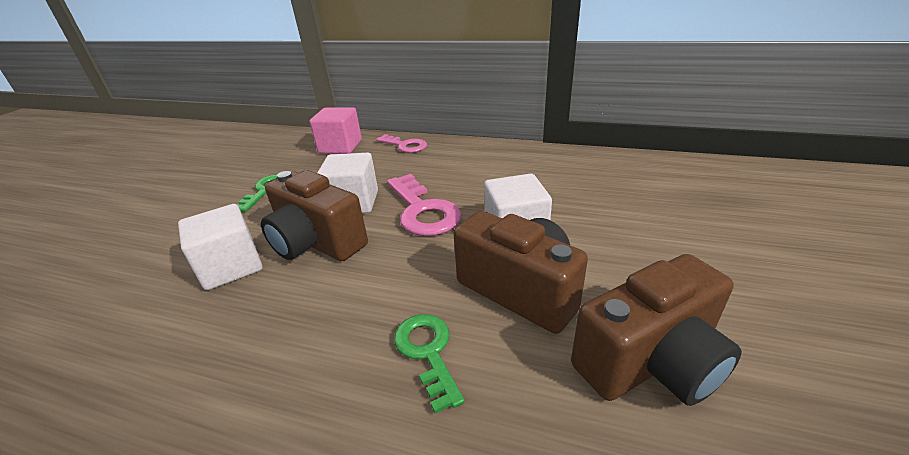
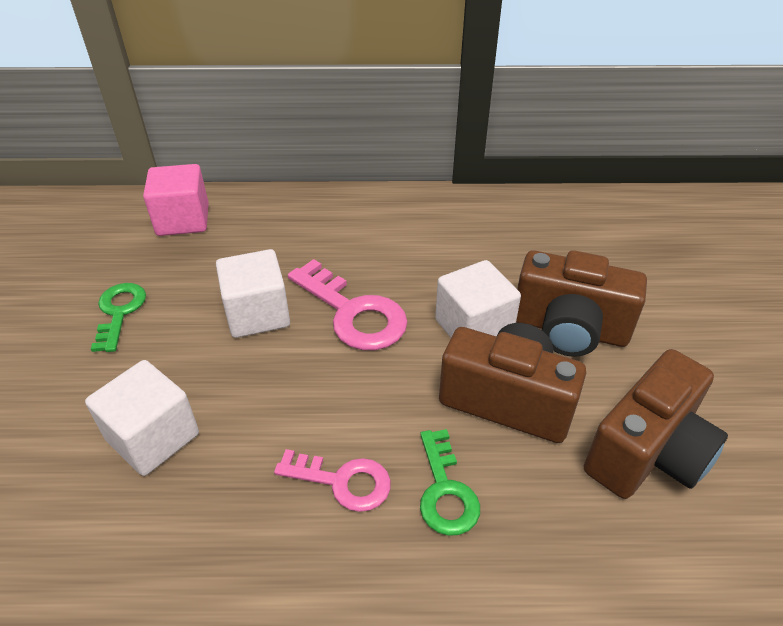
camera: 20 degrees left, 10 degrees up
brown camera [261,170,368,261] -> brown camera moved to [516,250,647,357]
pink key [376,134,427,153] -> pink key moved to [274,449,391,512]
green key [394,314,465,414] -> green key turned 150 degrees counterclockwise [420,429,480,536]

